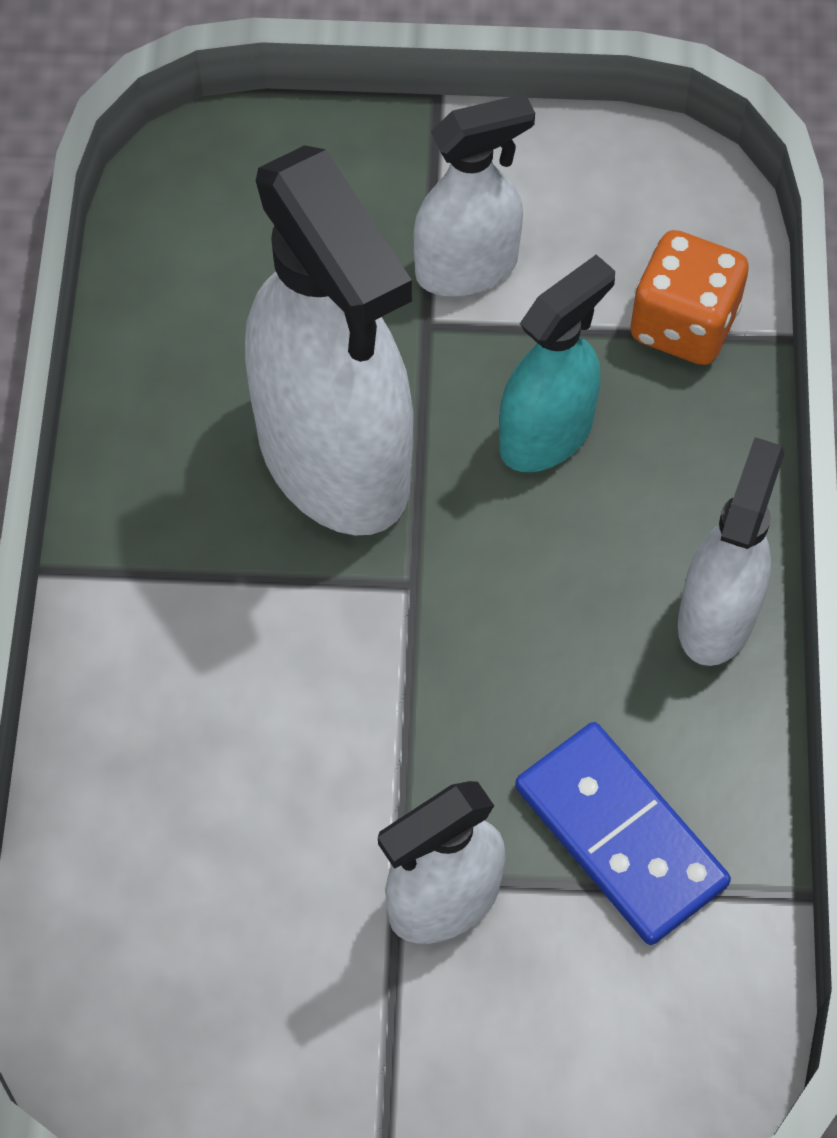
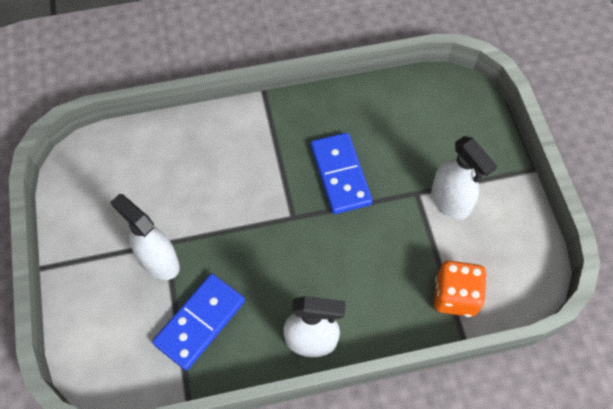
camera: 75 degrees right, 0 degrees up
white spray bottle [245,145,413,535] -> blue domino [310,132,373,214]
turquoise spray bottle [499,255,615,472] -> none

